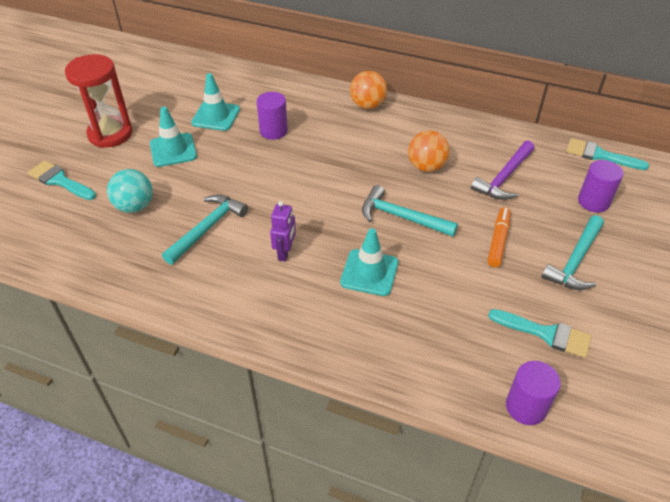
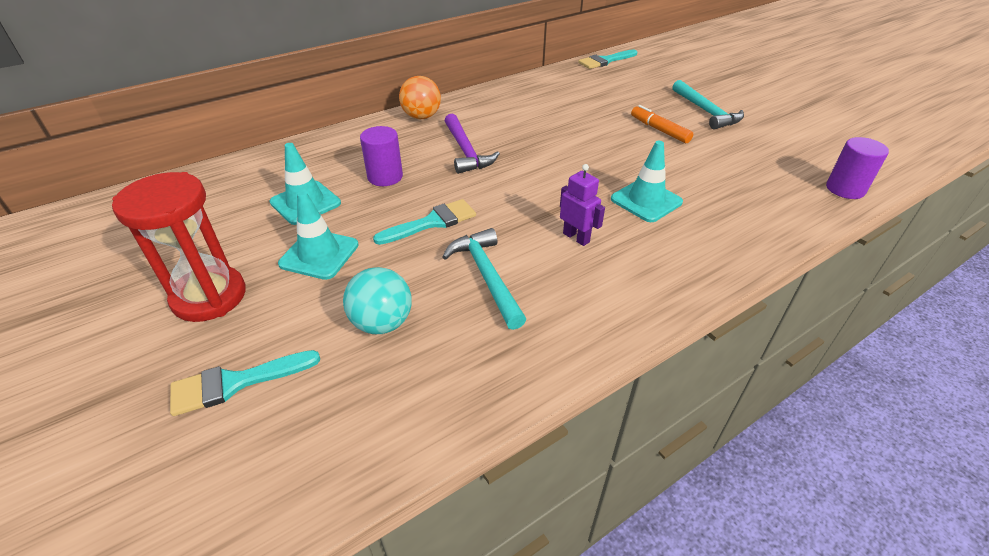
camera: 55 degrees left, 5 degrees down
turquoise hammer [362,185,458,237] -> none
orange ball [408,130,450,172] -> none
purple hammer [471,141,535,200] -> purple hammer moved to [445,113,500,174]
turquoise brush [488,309,592,358] -> turquoise brush moved to [373,199,476,245]
purple cylinder [578,160,623,212] -> none

